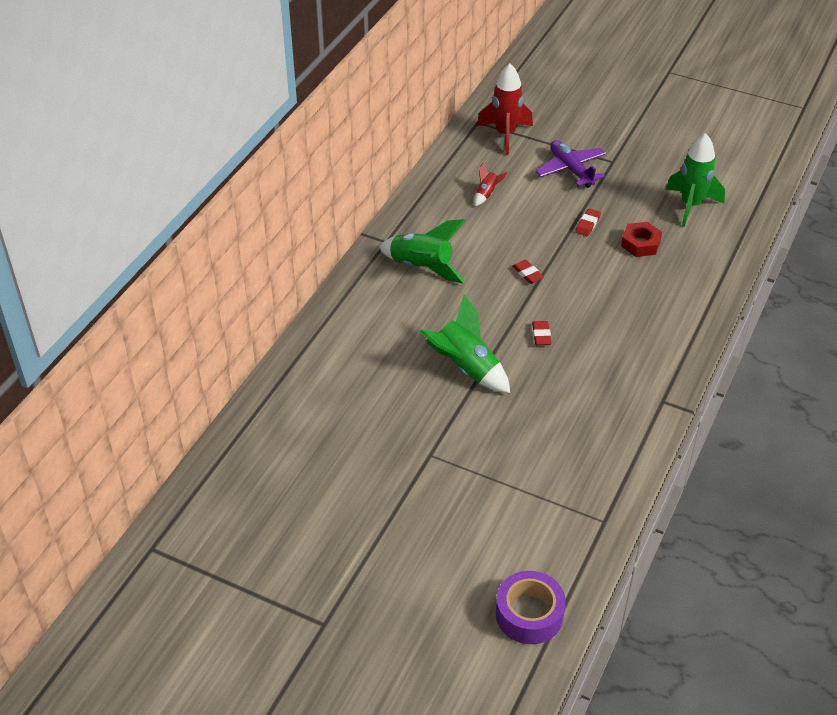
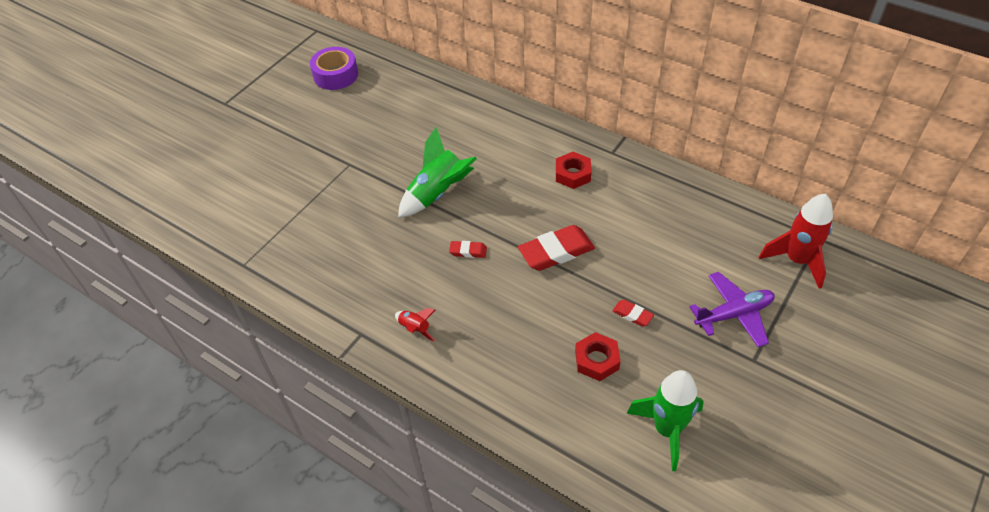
camera: 100 degrees right, 5 degrees up
green rocket [379,219,465,283] -> red nut [556,152,591,189]
red rocket [474,163,507,206] -> red rocket moved to [395,308,435,342]
purple tape [496,571,566,644] -> purple tape moved to [310,47,358,90]
red eraser [512,260,544,284] -> red eraser [518,225,595,271], size x2.01

